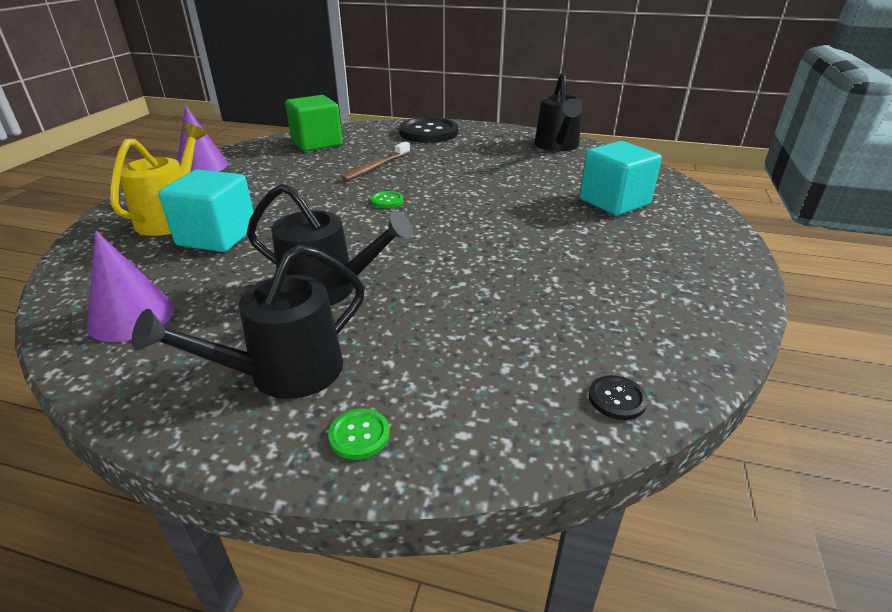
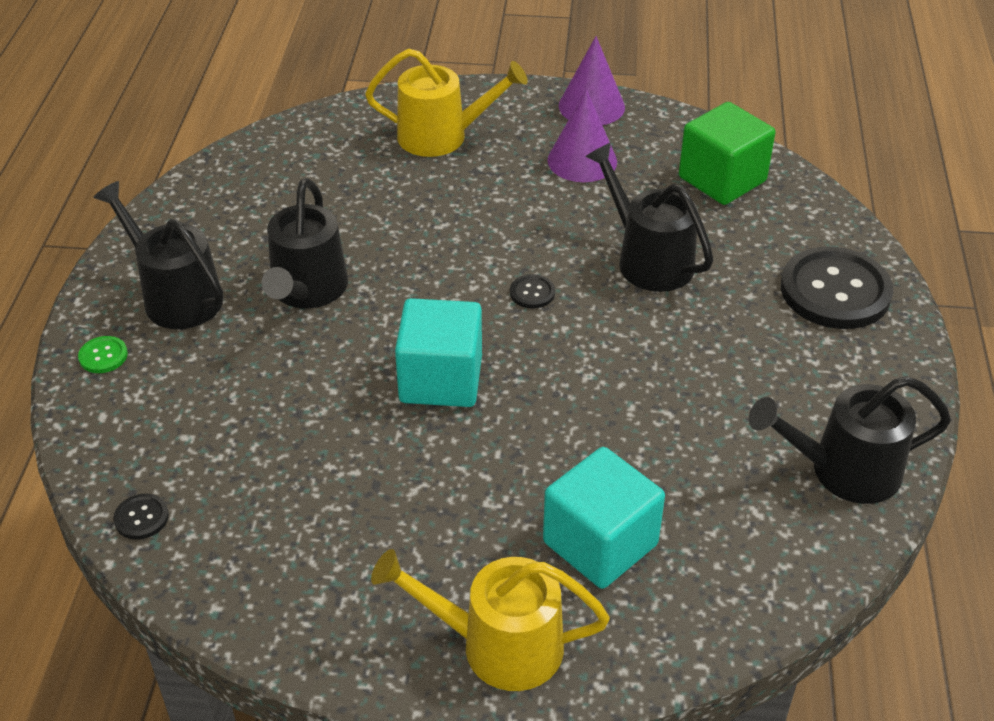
camera: 80 degrees right, 10 degrees up
purple cone [87,231,175,342] -> purple cone moved to [547,89,617,182]
turquoise cube [158,170,253,252] -> turquoise cube moved to [395,298,482,407]
brown toothbrush [341,142,410,181] -> black watering can [585,143,714,292]
green button [371,191,404,208] -> black button [510,274,555,309]
none -> yellow watering can [371,549,610,691]

